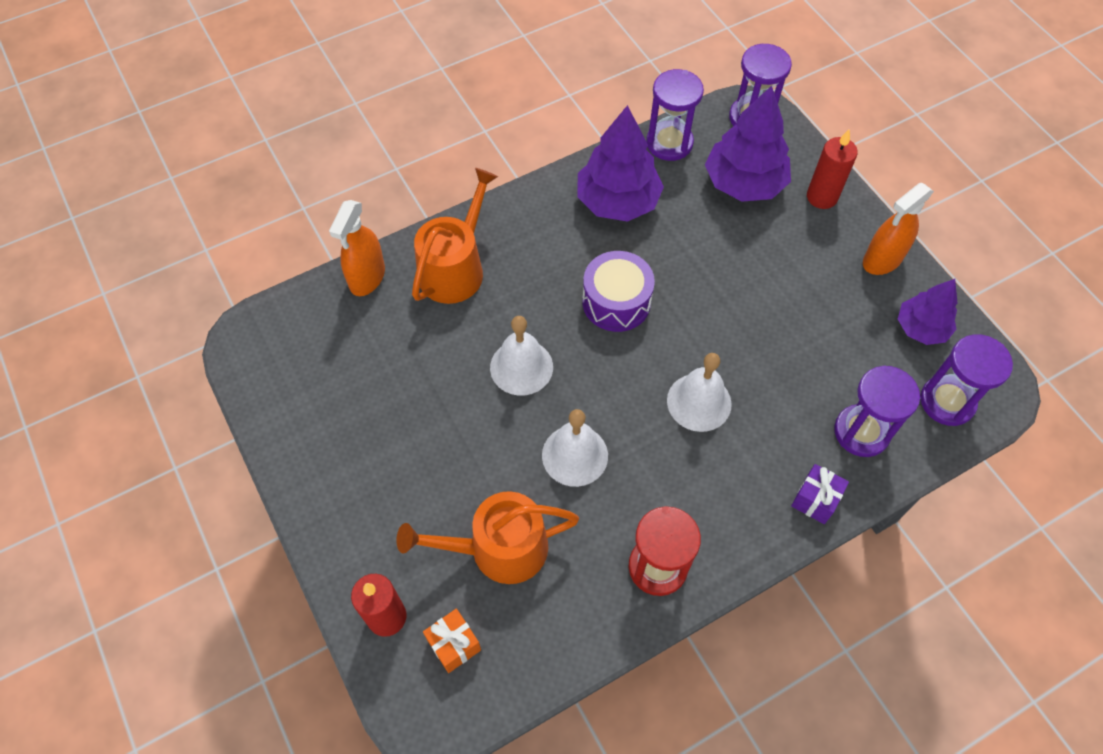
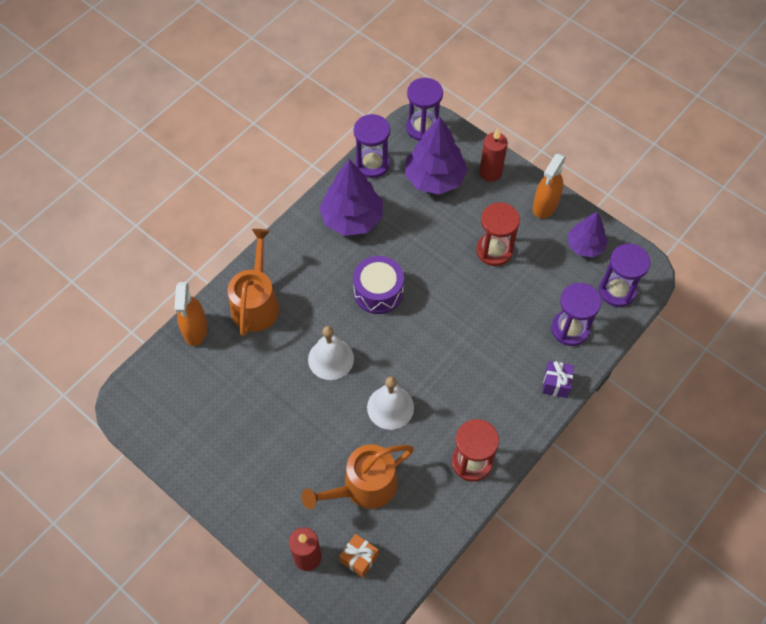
camera: 20 degrees left, 0 degrees up
white bell [667,353,732,432] -> none
none -> red hourglass [476,202,520,266]

